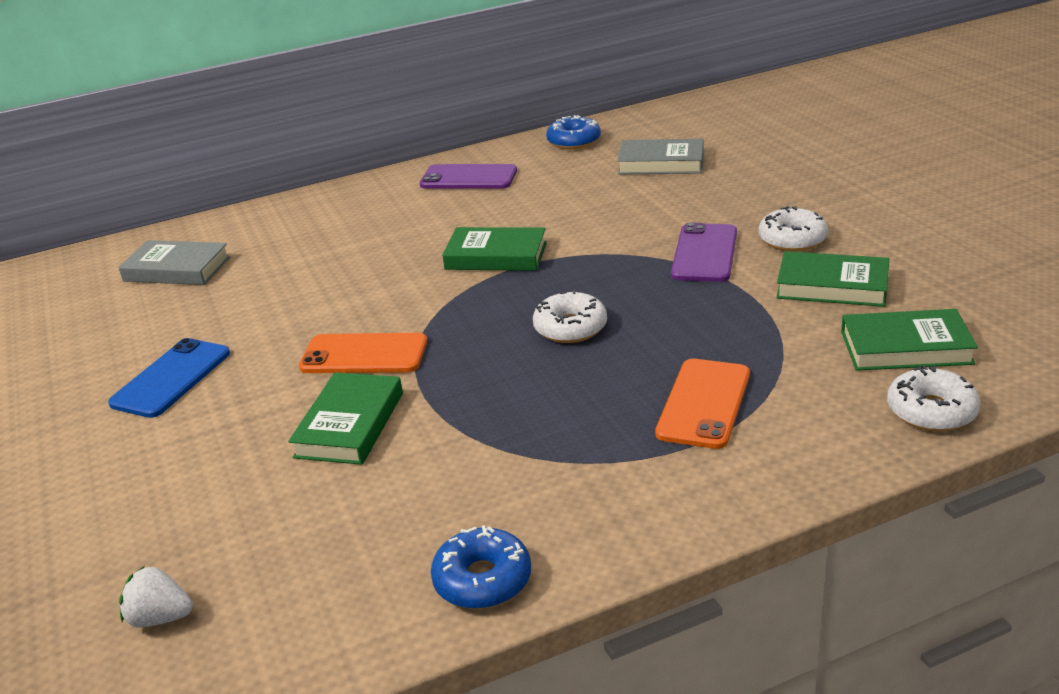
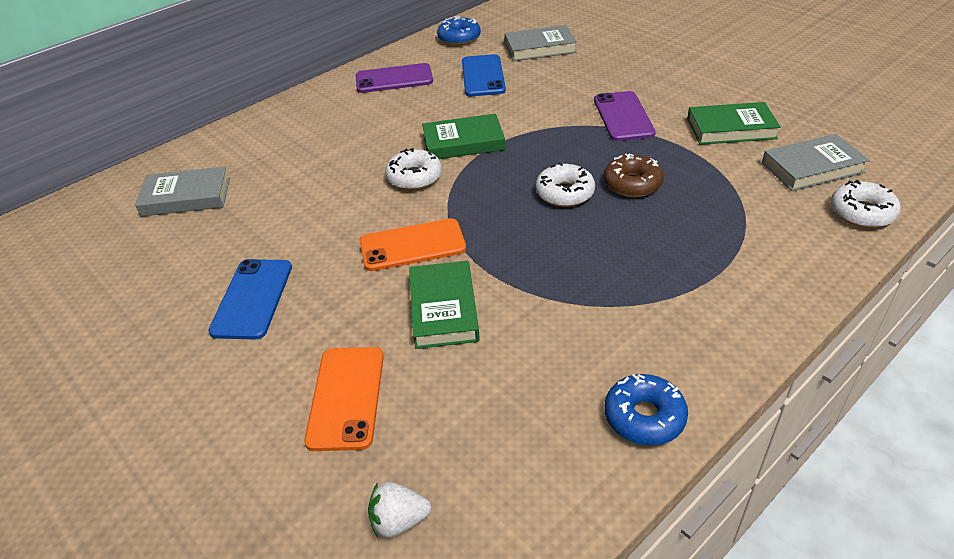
camera: 20 degrees left, 10 degrees up
orange phone [655,359,750,449] -> orange phone moved to [304,347,384,451]
white donut [759,206,828,252] -> white donut moved to [385,148,442,190]
green book [841,309,978,371] -> grey book [762,134,870,191]
none -> blue phone [462,54,506,96]
none -> brown donut [604,154,664,197]

